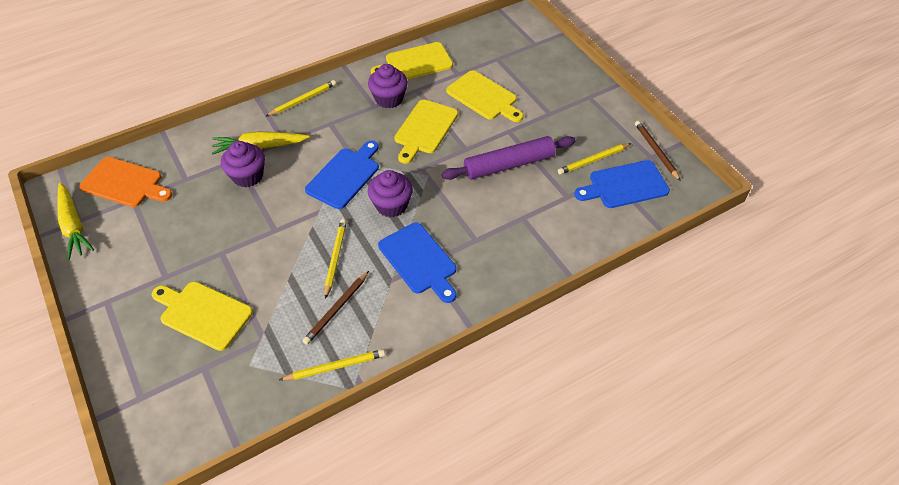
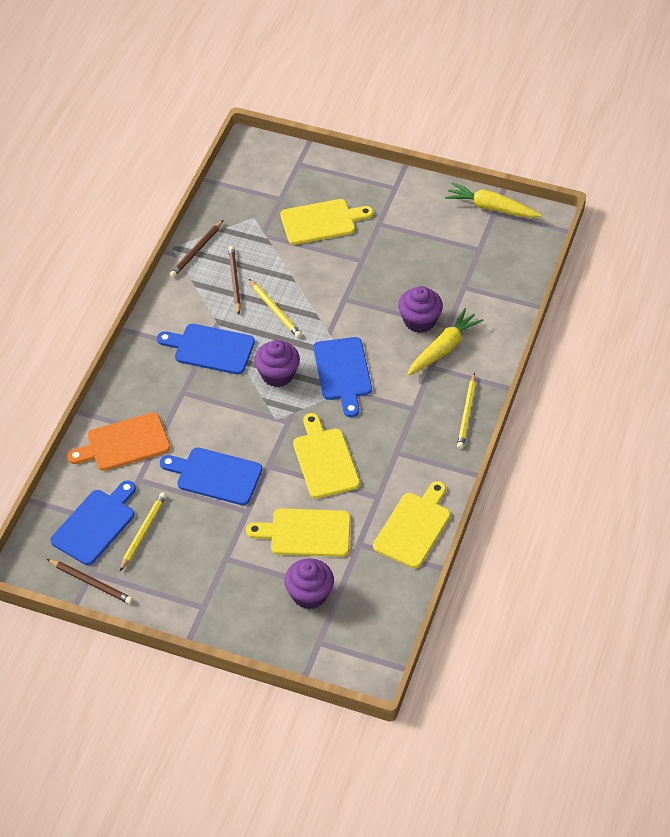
camera: 140 degrees right, 0 degrees up
orange cutting board [79,157,172,207] -> orange cutting board moved to [67,412,170,471]
yellow pencil [279,349,385,380] -> brown pencil [170,220,223,277]
purple cupcake [368,64,408,109] -> purple cupcake moved to [284,558,334,609]
purple rolling pin [442,136,576,180] -> blue cutting board [160,448,262,505]

